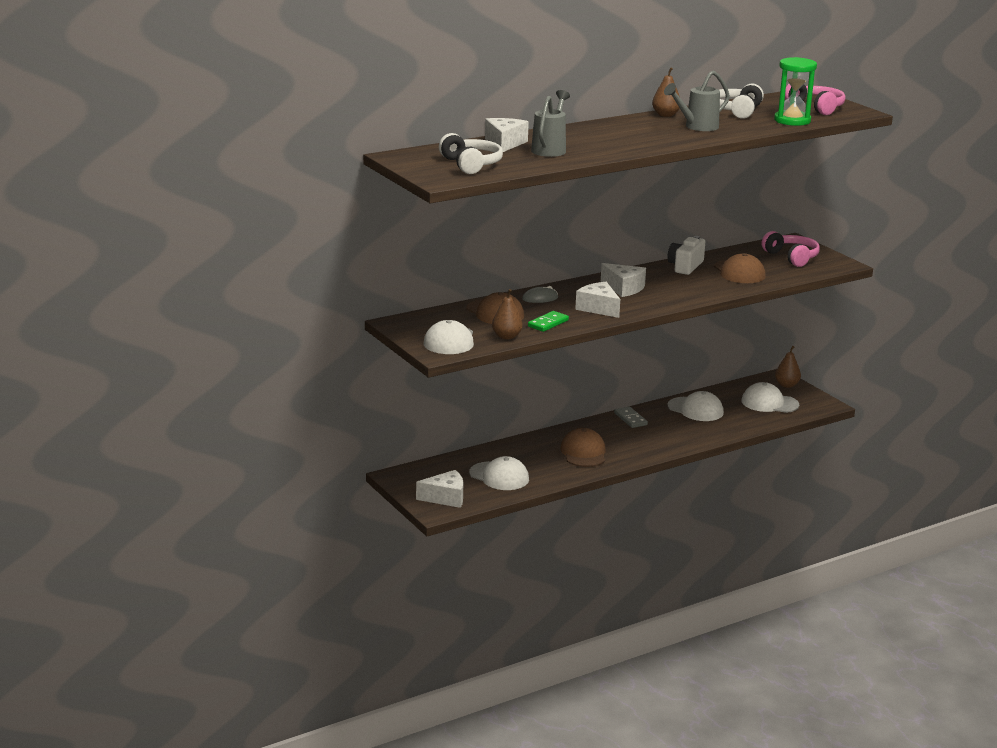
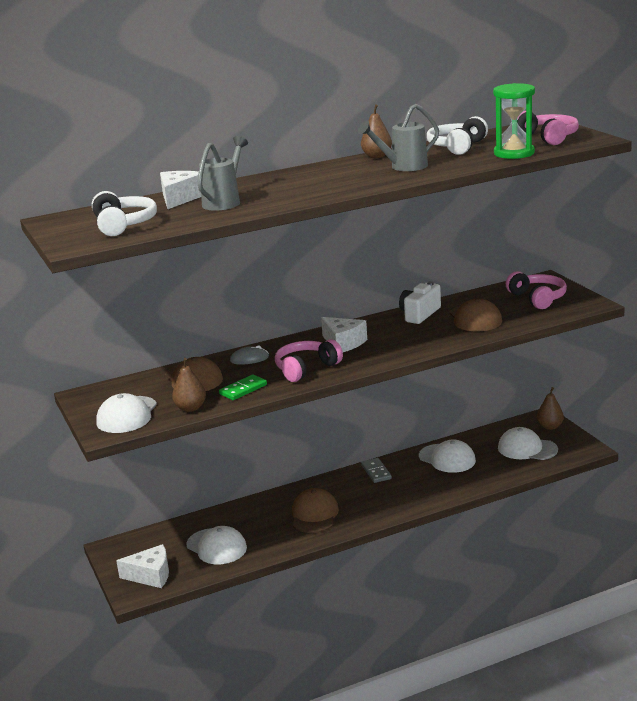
camera: 10 degrees right, 0 degrees up
white cheese [575,282,620,318] -> pink headphones [275,339,343,382]

